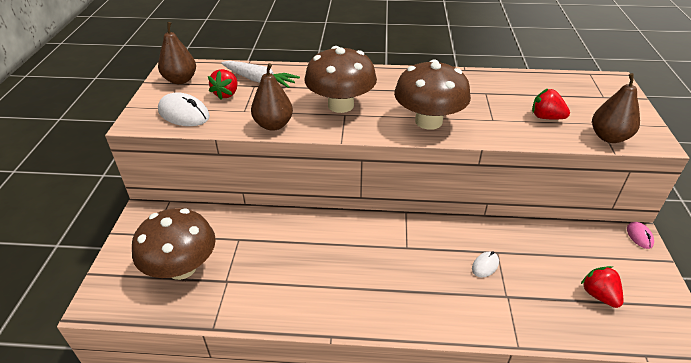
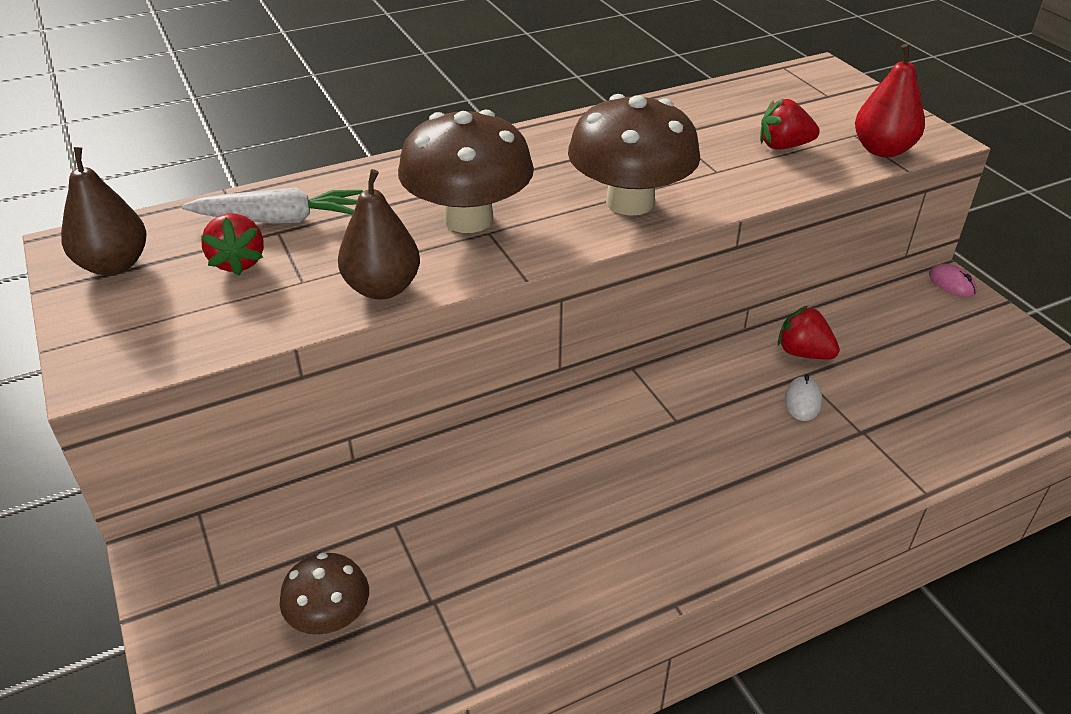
camera: 30 degrees left, 0 degrees up
brown mushroom [132,208,216,280] -> brown mushroom [280,553,369,635], size x0.54
white mouse [158,92,210,126] -> none
red strawberry [581,266,623,308] -> red strawberry moved to [778,306,840,359]
brown pear [592,73,640,143] -> red pear [855,44,925,157]

